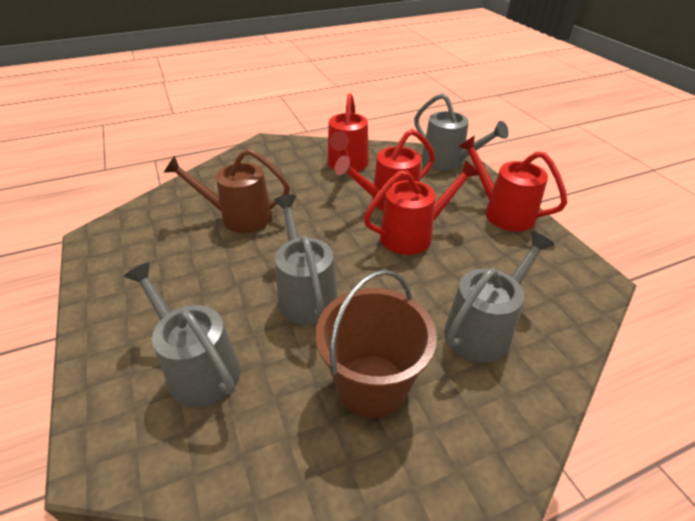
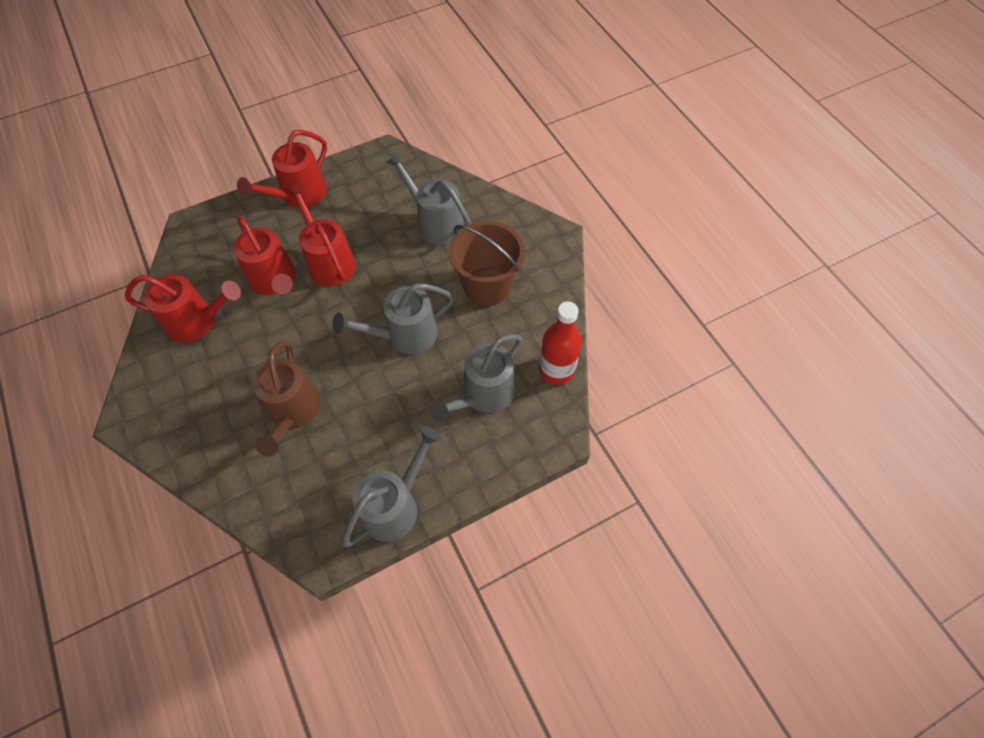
camera: 95 degrees left, 20 degrees up
grey watering can [414,93,509,171] -> grey watering can moved to [342,426,441,547]
none -> red bottle [539,301,582,385]

